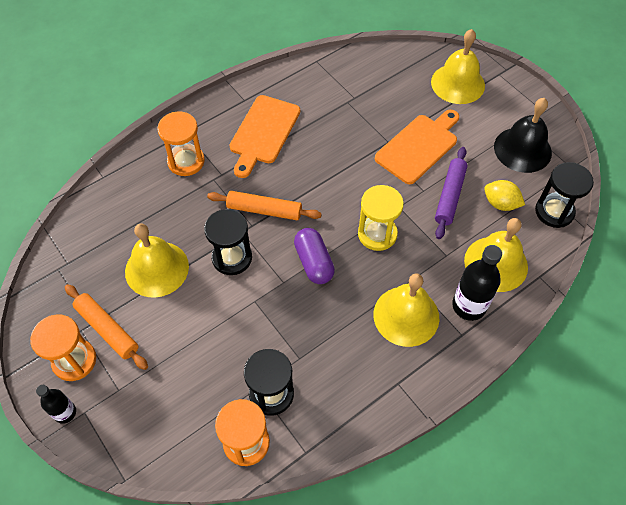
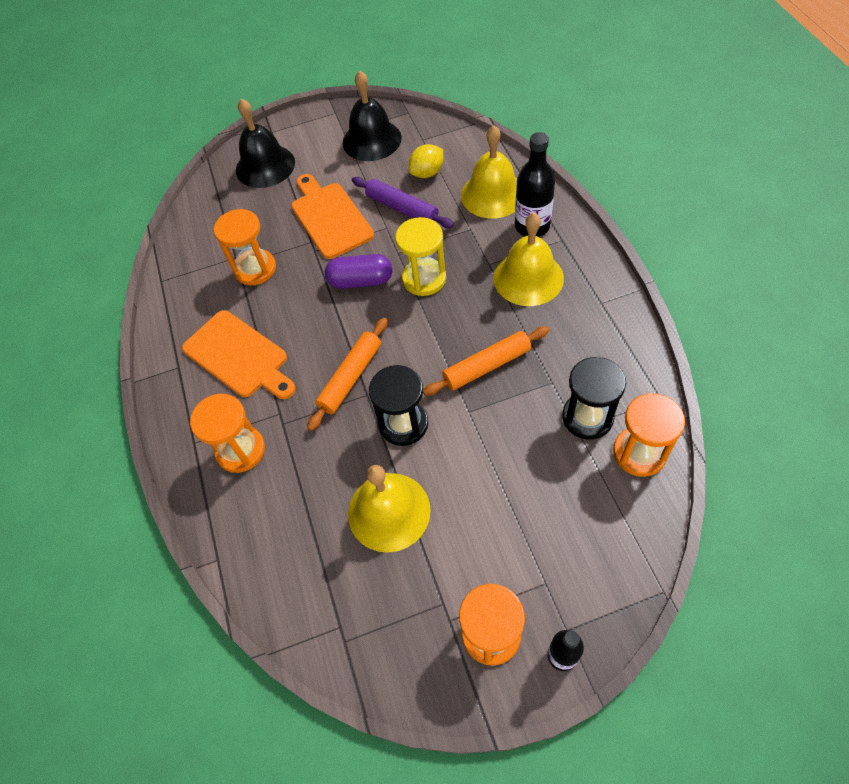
camera: 65 degrees left, 0 degrees up
orange rolling pin [65,284,148,370] -> orange rolling pin moved to [423,326,549,396]
purple capsule [294,228,335,284] -> purple capsule moved to [325,254,393,289]
yellow bell [431,29,485,104] -> black bell [236,99,295,188]
black hourglass [535,162,594,228] -> none
none -> orange hourglass [214,209,276,285]

